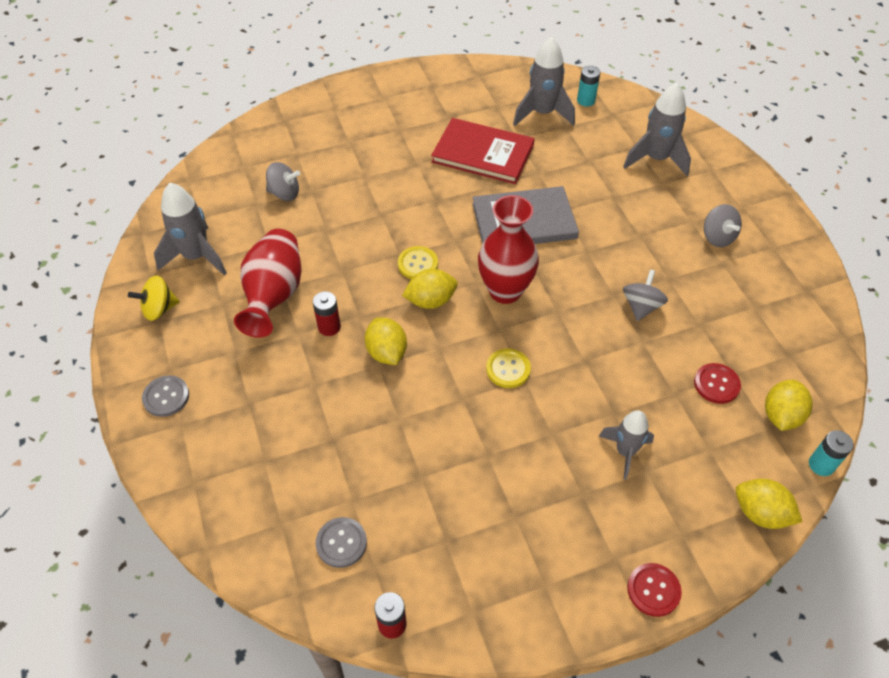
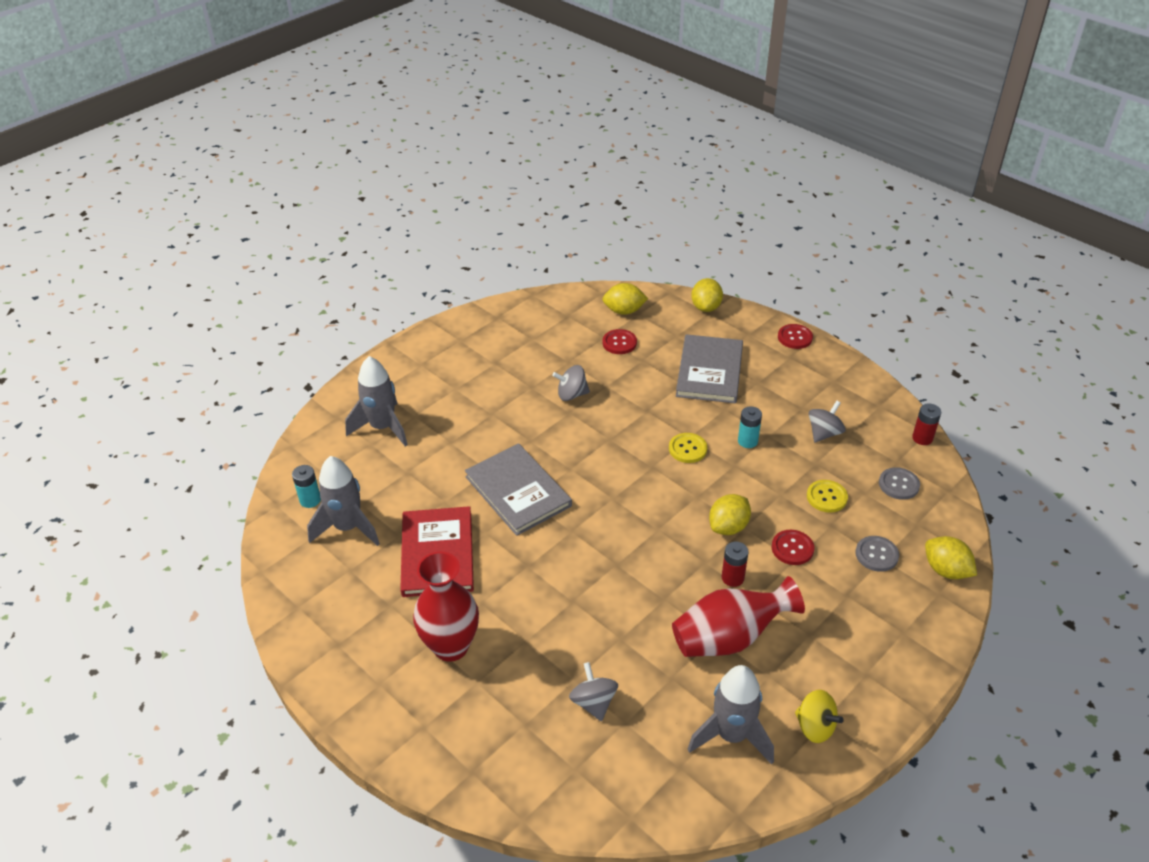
camera: 115 degrees left, 10 degrees down
grey button [142,375,189,417] -> grey button moved to [855,536,899,572]
yellow button [398,246,438,279] -> yellow button moved to [807,480,848,513]
yellow lemon [402,269,458,309] -> yellow lemon moved to [925,536,977,579]
red vase [478,195,539,304] -> red vase moved to [413,552,479,662]
grey rocket [599,410,654,480] -> grey book [676,334,743,403]
grey spinning top [704,204,742,247] -> grey spinning top moved to [809,400,846,442]
turquoise battery [809,430,854,476] -> turquoise battery moved to [738,406,762,448]
none -> red button [772,530,814,565]

